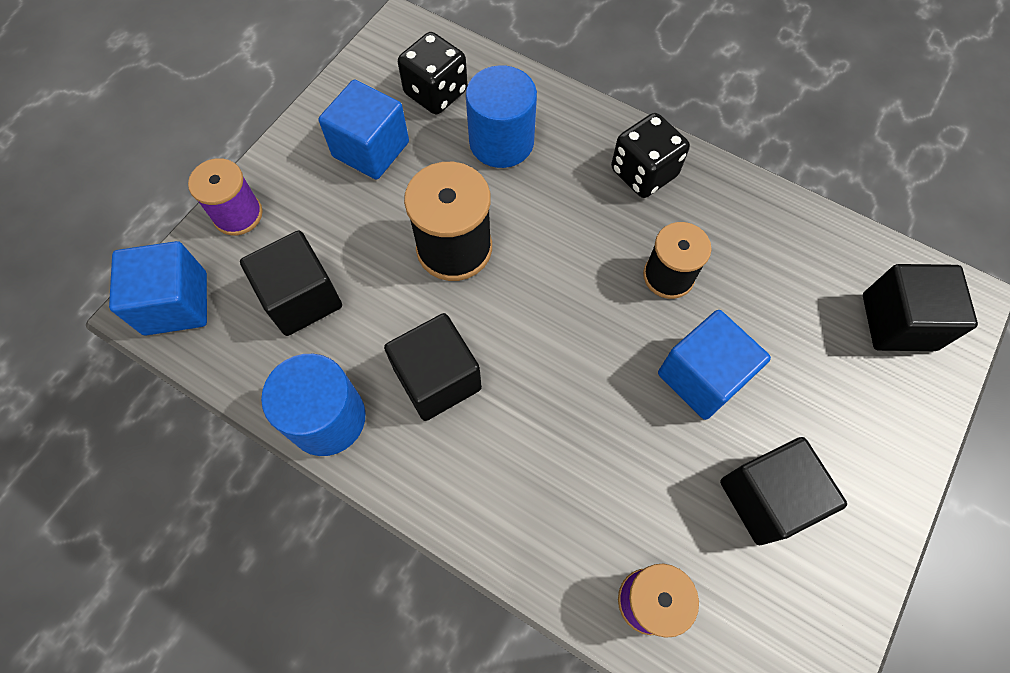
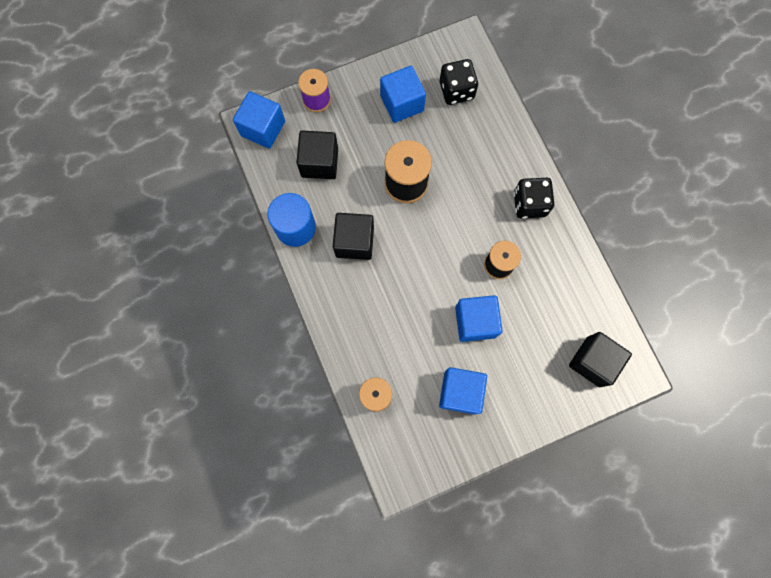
camera: 35 degrees right, 10 degrees up
blue cylinder [466,65,537,168] -> none
black cube [720,437,847,545] -> blue cube [439,367,487,414]

